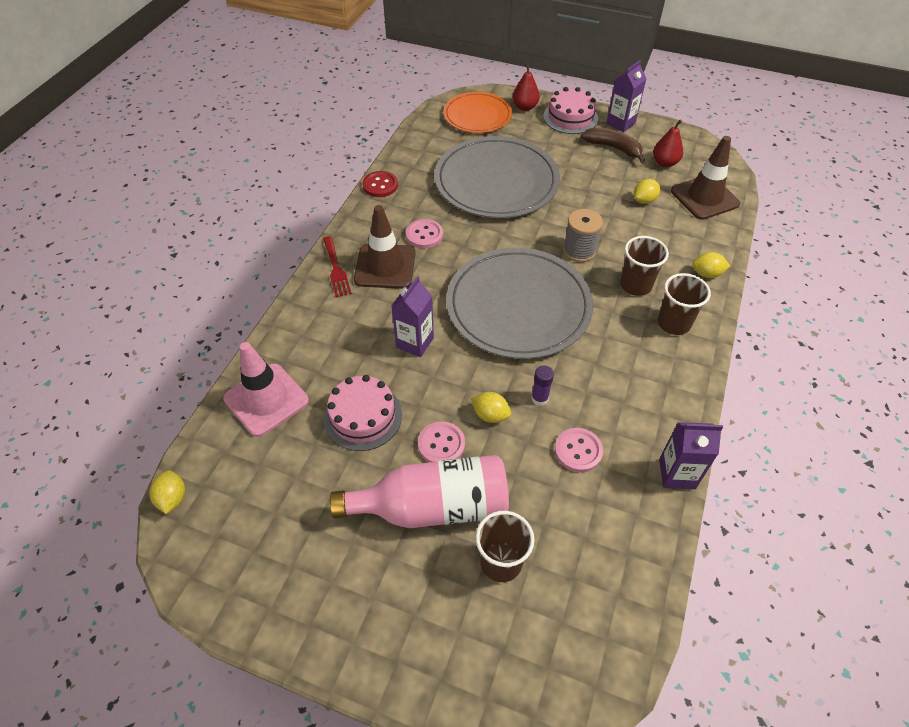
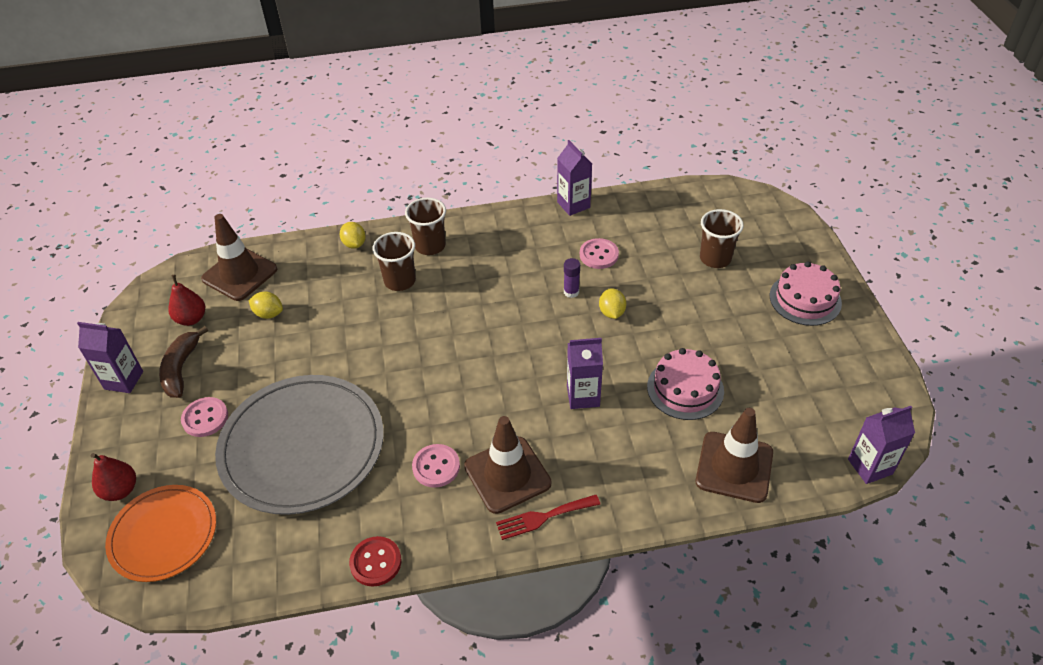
camera: 120 degrees left, 5 degrees down
yellow lemon [149,470,185,514] -> purple carton [848,406,915,484]
pink traffic cone [223,342,309,437] -> brown traffic cone [696,408,773,503]
red fork [323,236,352,297] -> red fork turned 150 degrees counterclockwise [496,495,600,540]
pink bottle [330,455,509,528] -> none
pink button [418,421,465,462] -> pink button moved to [181,397,228,437]
grey plate [446,247,593,359] -> none
pink cake [543,87,598,134] -> pink cake moved to [770,261,842,326]
grey spool [563,209,603,262] -> none

